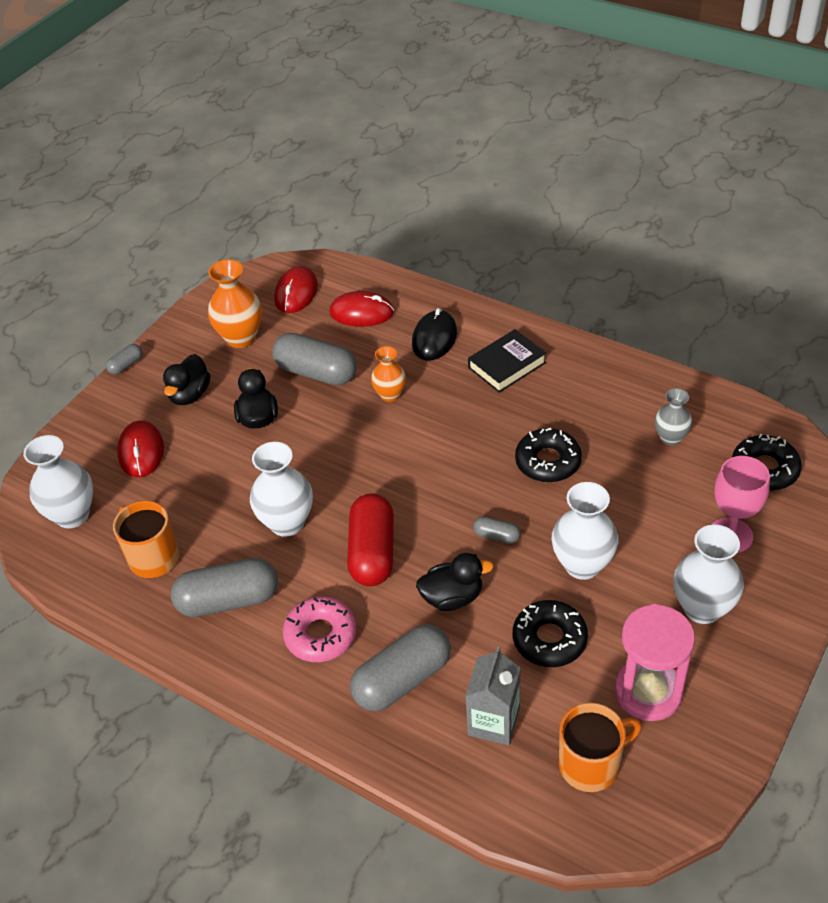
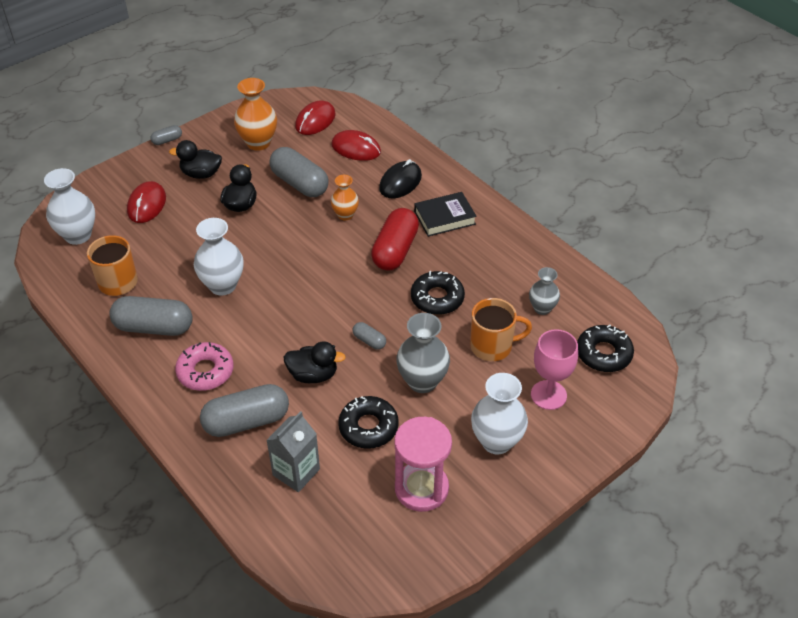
camera: 15 degrees right, 0 degrees up
black duck [163,354,210,405] -> black duck turned 60 degrees clockwise [169,140,222,179]
red capsule [347,493,394,586] -> red capsule moved to [371,208,419,271]
white vase [552,482,618,580] -> grey vase [396,313,450,393]
orange mug [559,702,642,792] -> orange mug moved to [470,298,532,361]

